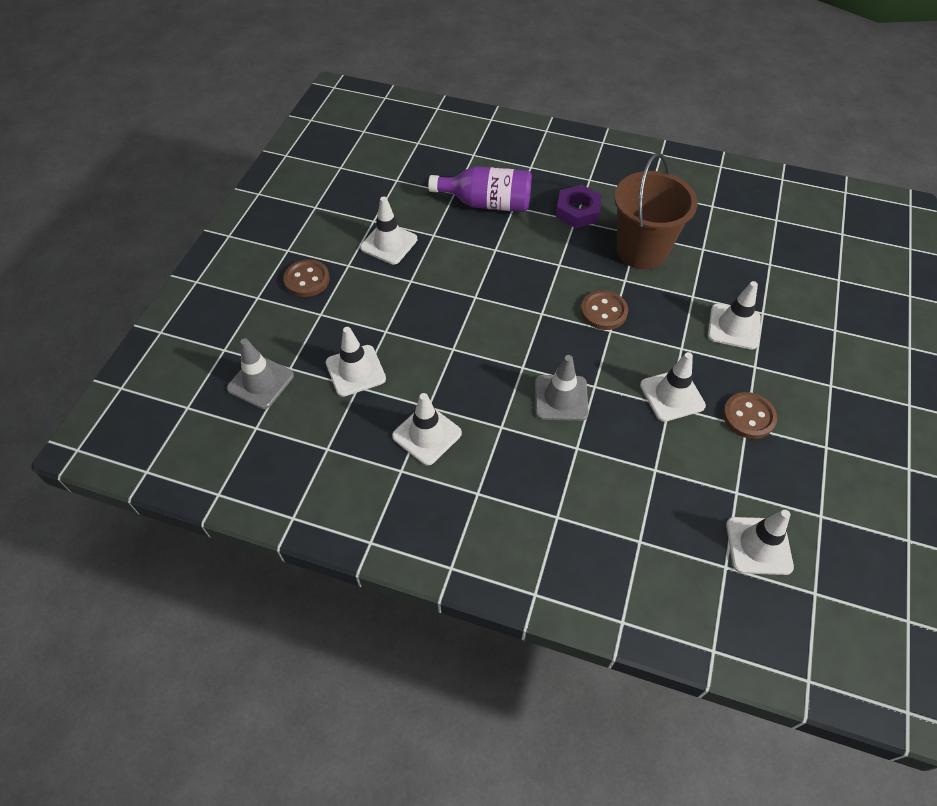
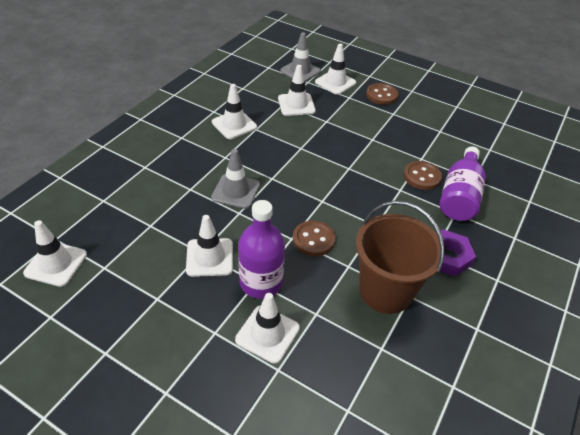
camera: 100 degrees right, 10 degrees down
white traffic cone [360,196,417,265] -> white traffic cone moved to [315,44,356,95]
brown button [723,392,777,439] -> brown button moved to [404,161,442,190]
none -> purple bottle [238,200,285,299]

